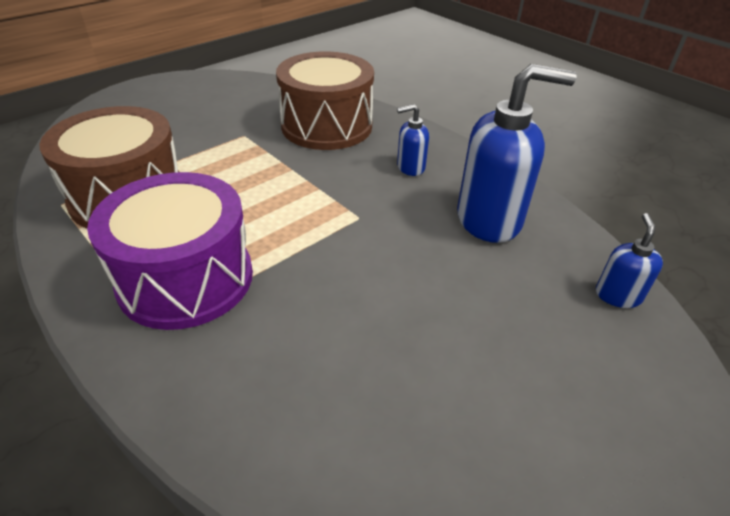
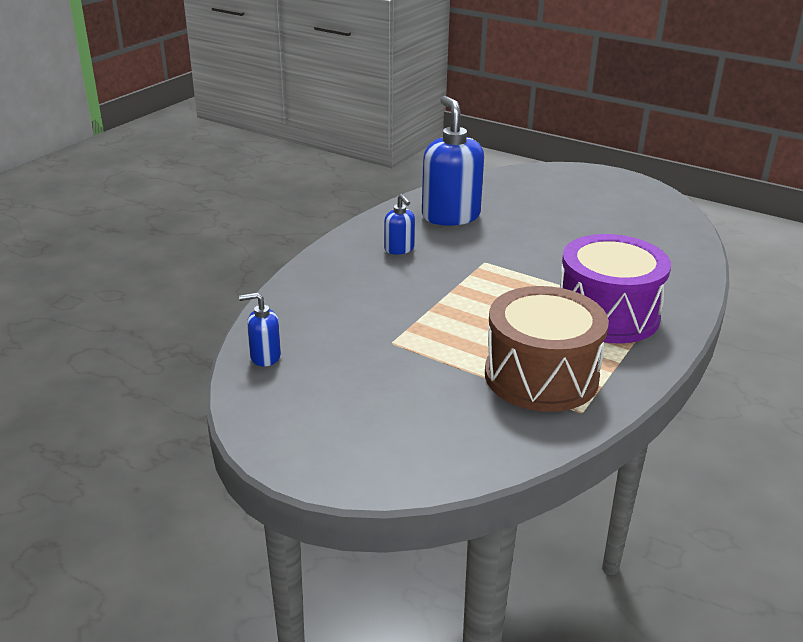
camera: 105 degrees left, 10 degrees down
brown drum [276,51,374,150] -> none
blue soap dispenser [596,213,663,308] -> blue soap dispenser moved to [239,292,281,366]

